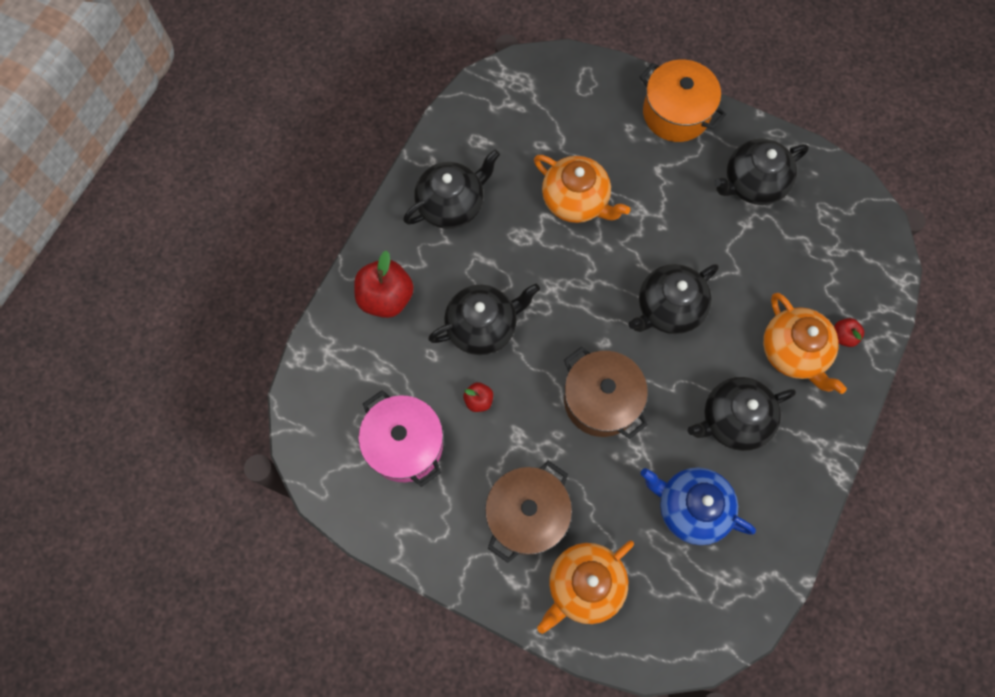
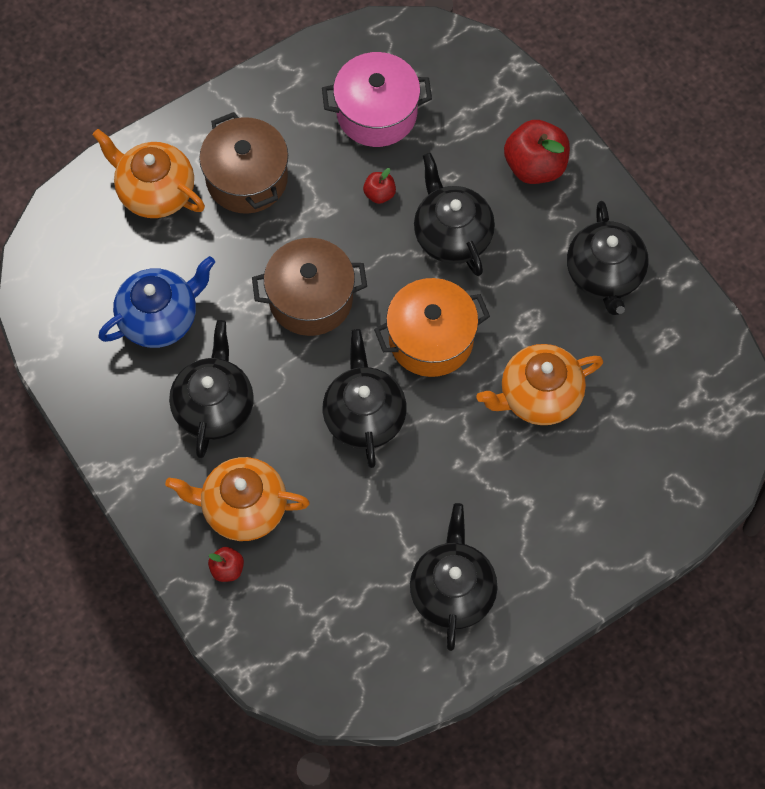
camera: 120 degrees right, 5 degrees down
black teapot [428,283,540,355] -> black teapot turned 150 degrees clockwise [414,153,495,276]
orange teapot [537,540,634,634] -> orange teapot turned 45 degrees counterclockwise [92,129,205,218]
orange pot [640,60,726,142] -> orange pot moved to [374,278,490,377]

